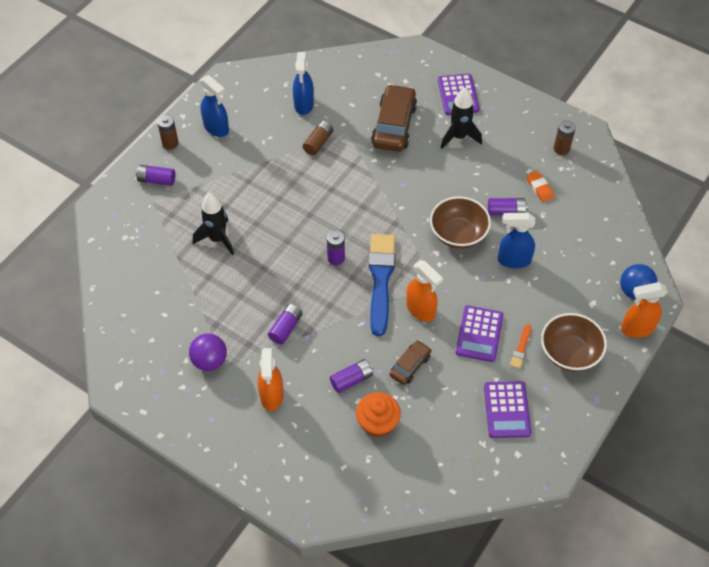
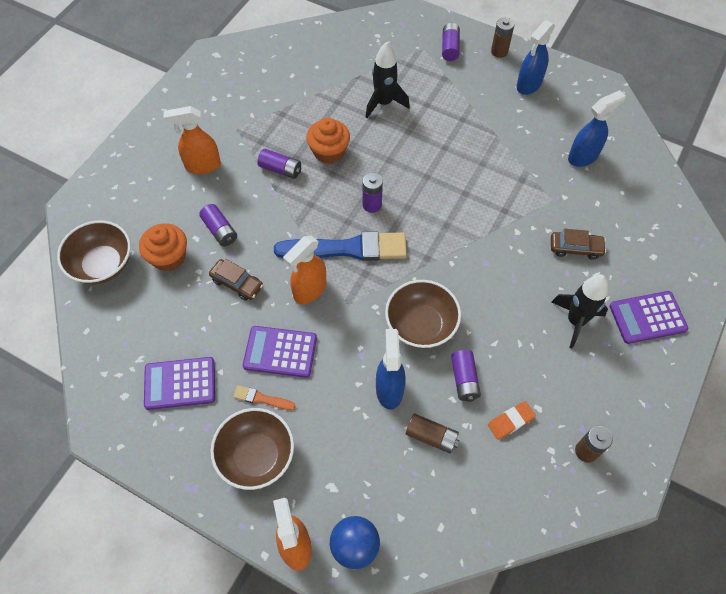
camera: 85 degrees right, 5 degrees up
purple ball [189,333,227,371] -> none
blue spray bottle [293,52,314,115] -> blue spray bottle turned 150 degrees clockwise [568,90,626,167]
brown battery [303,121,333,155] -> brown battery moved to [406,413,459,454]
brown car [371,84,417,152] -> brown car [551,229,606,260], size x0.54
none -> brown bowl [57,220,131,284]
none -> orange cupcake [306,118,350,164]

